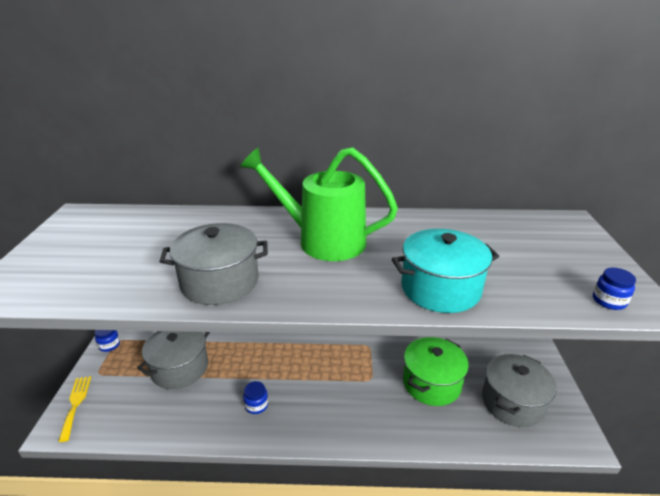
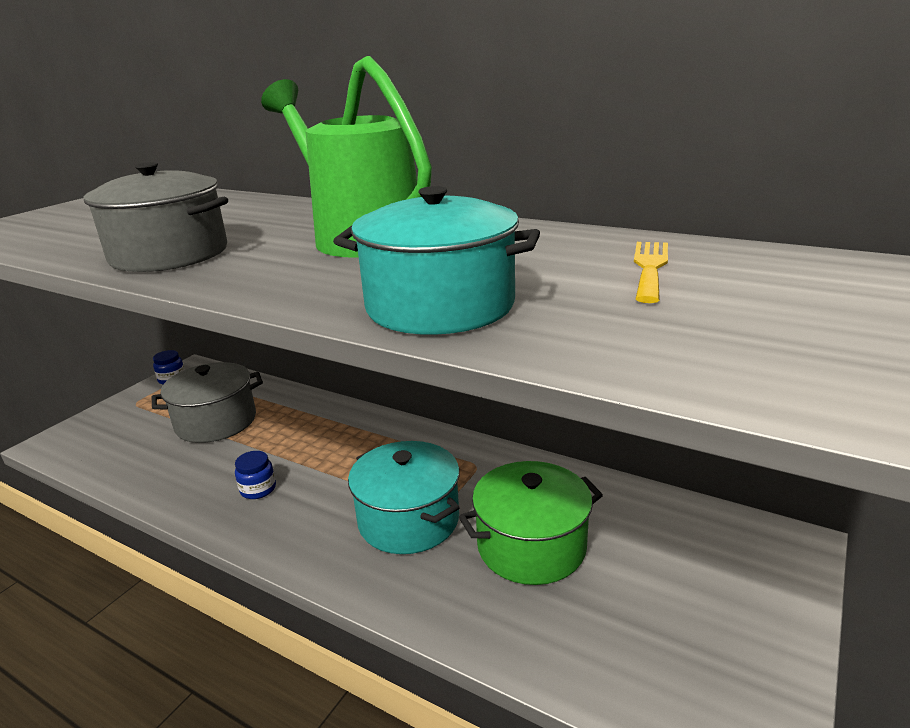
camera: 30 degrees right, 5 degrees down
yellow fork [58,376,91,442] -> yellow fork moved to [634,242,668,303]
grey pot [482,354,557,427] -> none
blue jar [593,268,636,310] -> none
none -> turquoise pot [348,441,460,554]

